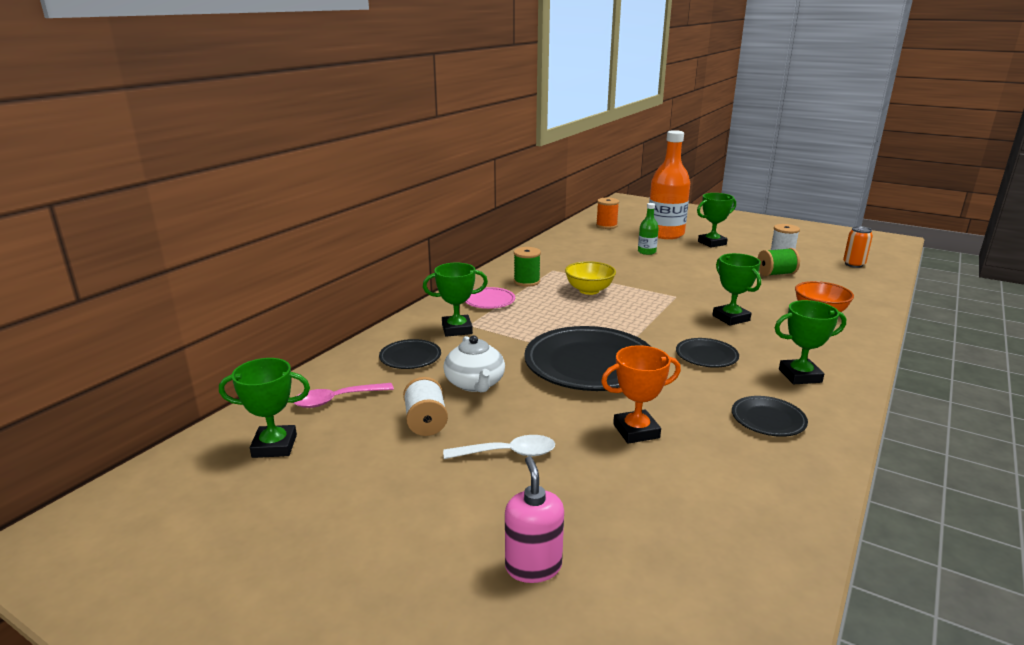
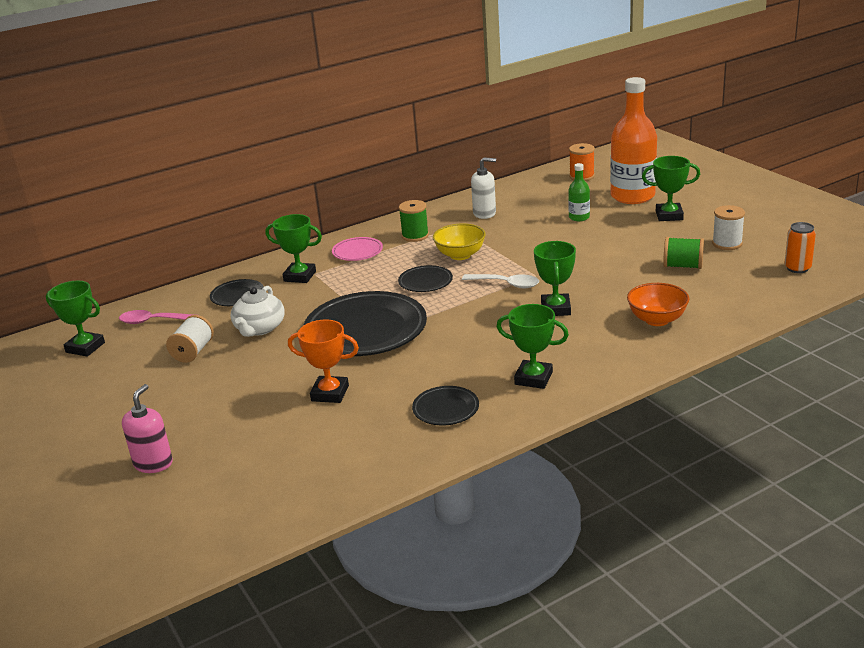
camera: 30 degrees right, 5 degrees up
white spoon [443,435,555,459] -> white spoon moved to [462,274,539,288]
black plate [676,338,739,368] -> black plate moved to [398,265,453,292]
none -> white soap dispenser [471,157,496,219]

